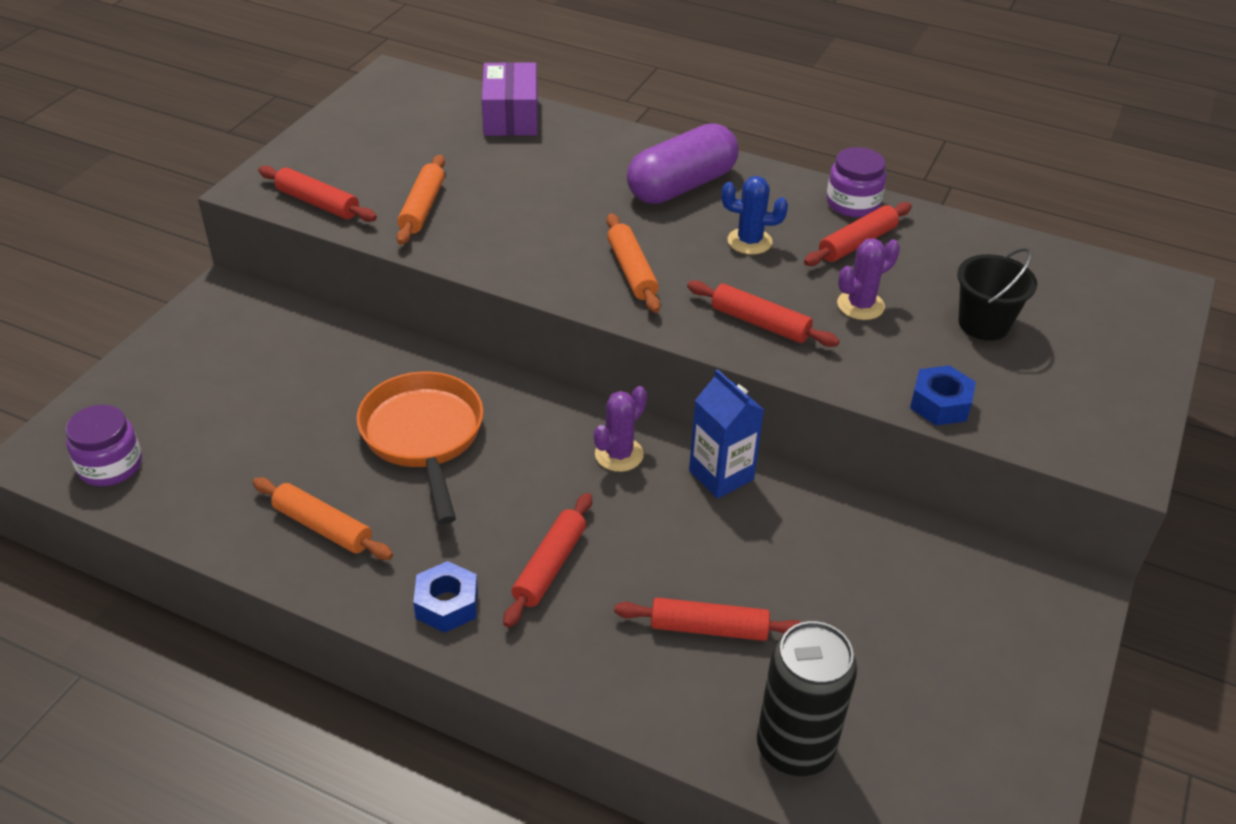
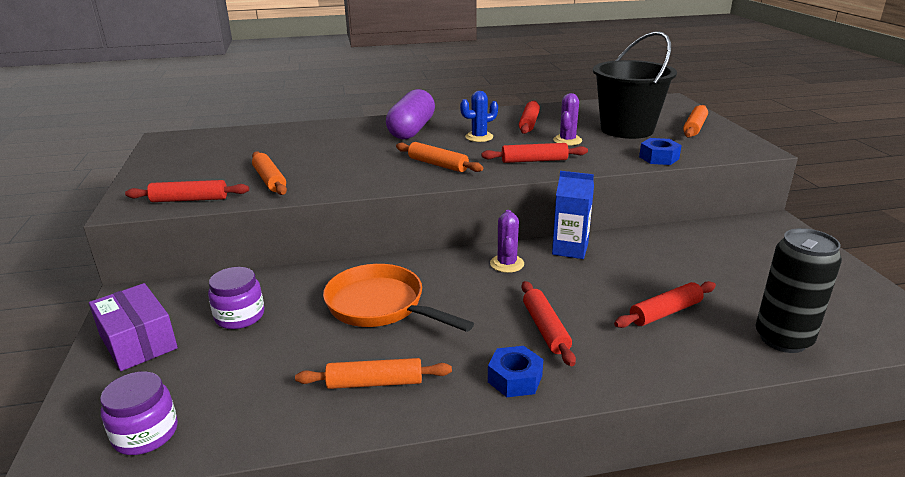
camera: 35 degrees left, 15 degrees down
purple box [482,62,538,136] -> purple box moved to [89,283,178,371]
purple jar [826,147,887,217] -> purple jar moved to [208,267,264,329]
black bucket [957,248,1037,341] -> black bucket [593,31,677,139], size x1.79
none -> orange rolling pin [683,105,708,138]

